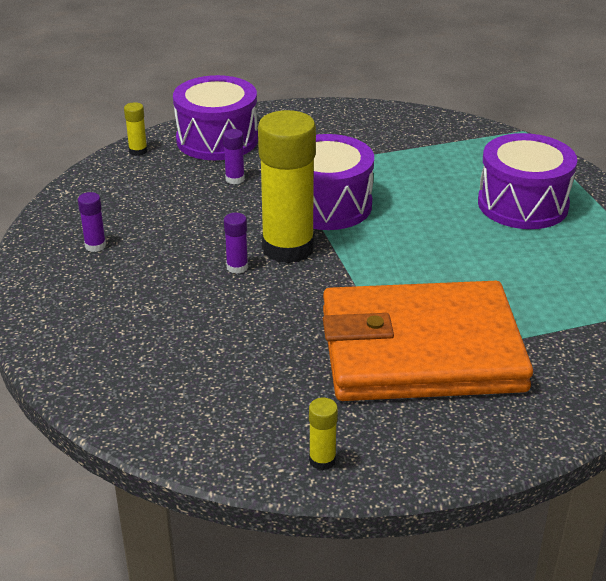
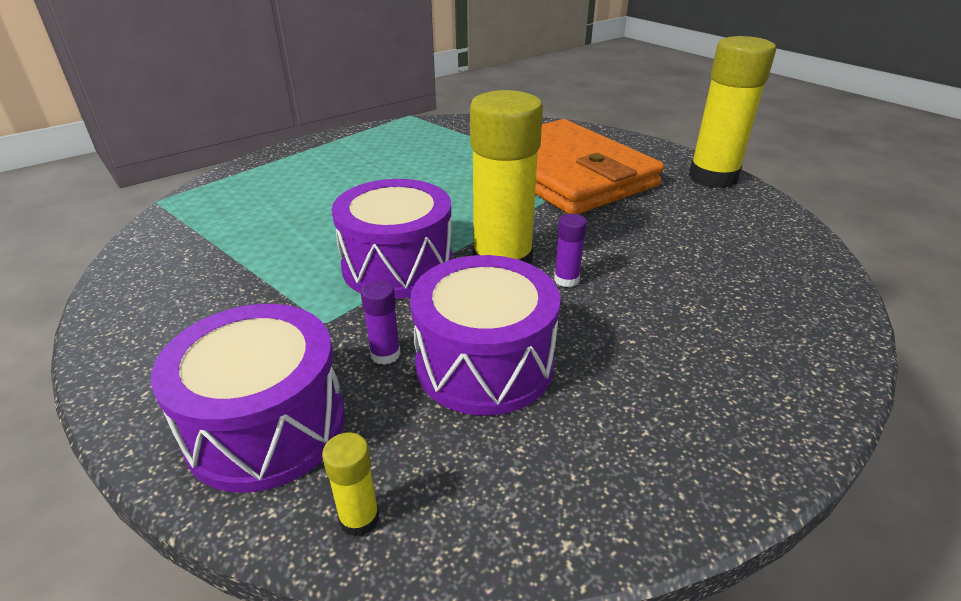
camera: 120 degrees left, 0 degrees up
purple glue stick [78,192,106,252] -> none
yellow glue stick [309,398,338,470] -> yellow glue stick [689,36,776,188], size x2.47
purple drum [478,133,577,229] -> purple drum moved to [410,255,561,416]

